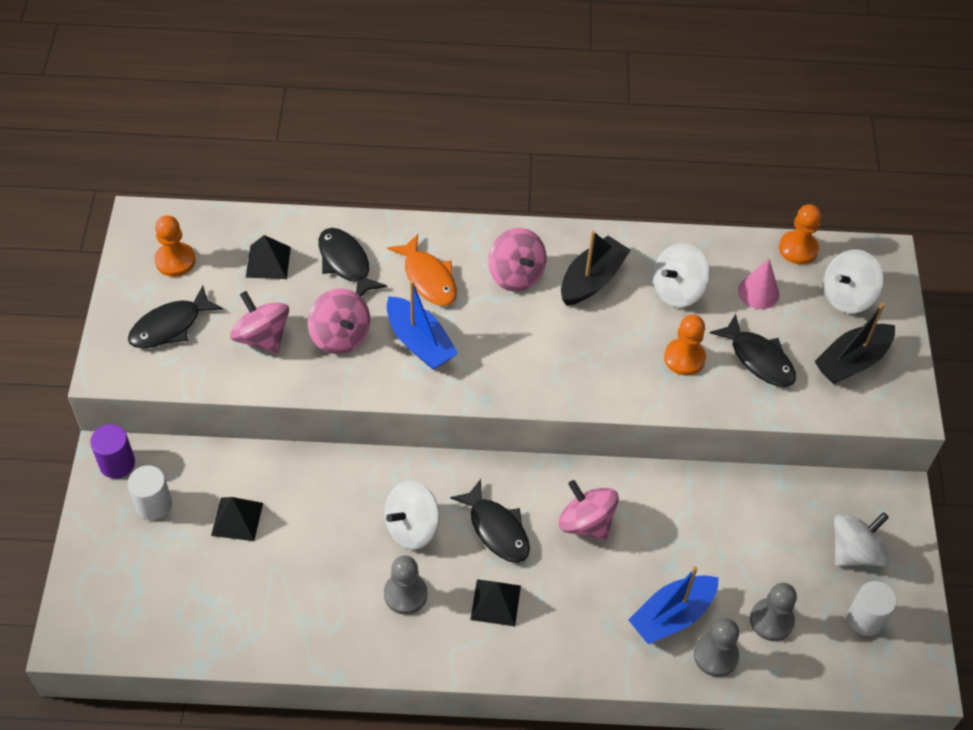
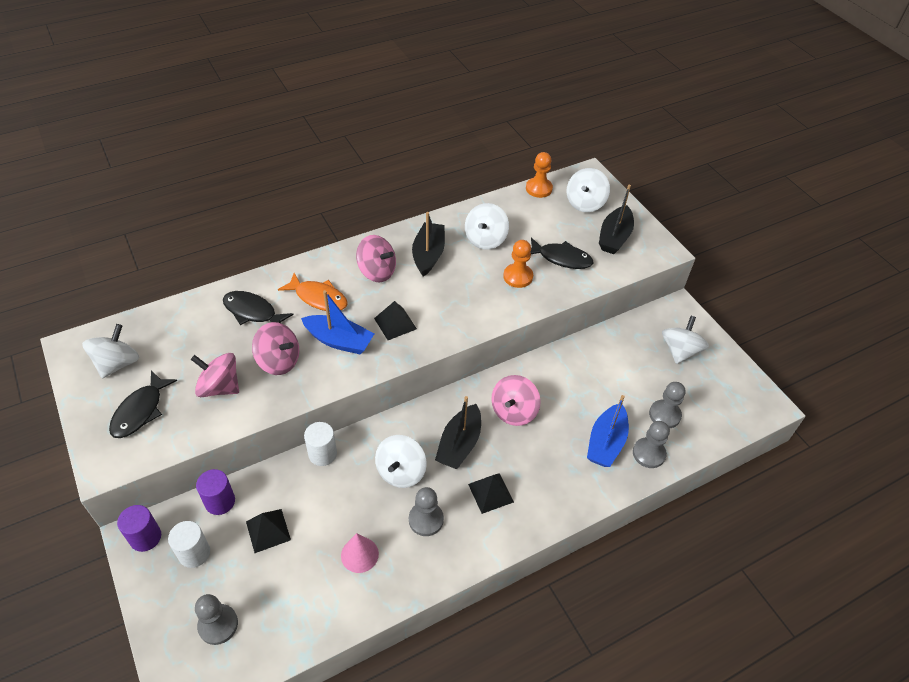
camera: 30 degrees left, 5 degrees down
orange pawn [154,215,195,277] -> white spinning top [82,324,139,378]
black pyramid [246,235,291,279] -> black pyramid moved to [374,301,417,340]
black fish [450,479,530,563] -> black boat [435,396,481,469]
pink spinning top [558,480,619,540] -> pink spinning top turned 75 degrees counterclockwise [491,375,541,426]
pink cone [738,259,779,309] -> pink cone moved to [341,533,379,573]
white cylinder [847,581,897,636] -> white cylinder moved to [304,422,337,466]
none -> grey pawn [195,594,238,645]
none -> purple cylinder [196,469,235,515]

